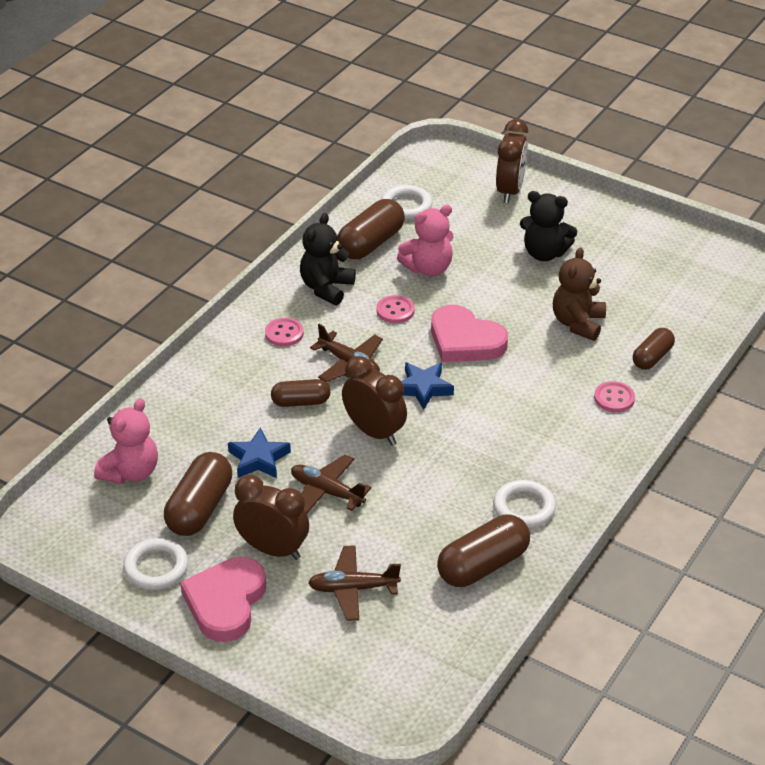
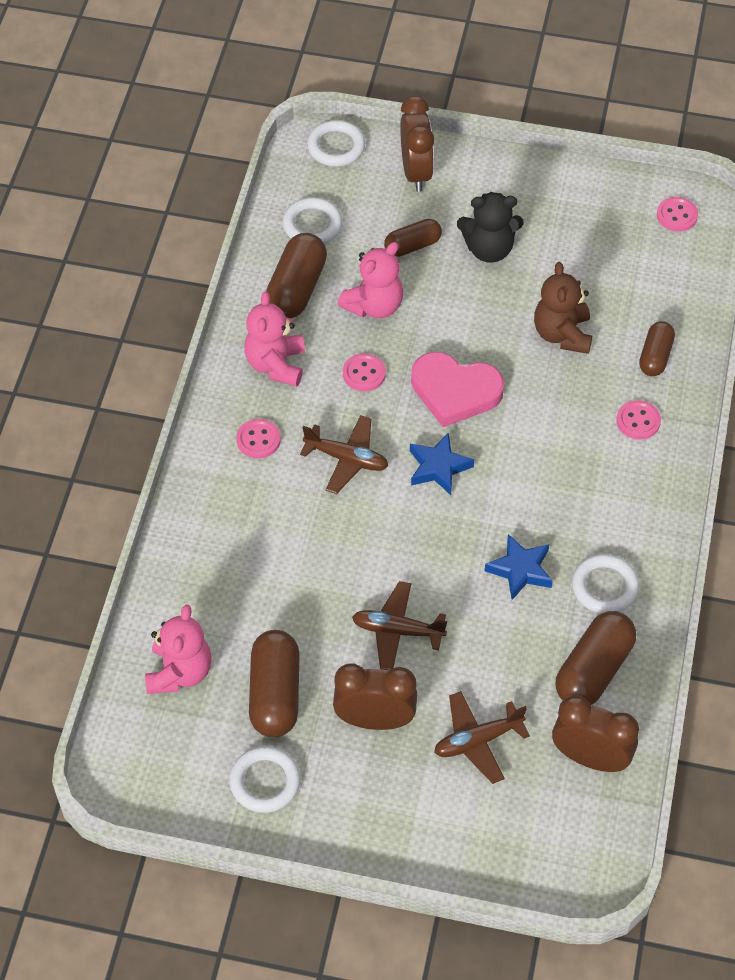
camera: 20 degrees left, 15 degrees up
pink heart [180,557,266,642] -> none
blue star [228,427,291,478] -> blue star moved to [485,534,553,600]
brown capsule [271,379,330,407] -> brown capsule moved to [384,219,442,257]
black teddy bear [300,213,356,305] -> pink teddy bear [244,292,305,387]
brown clock [342,356,407,445] -> brown clock moved to [552,695,639,772]
none -> white ring [307,120,365,167]
none -> pink button [657,197,698,232]

